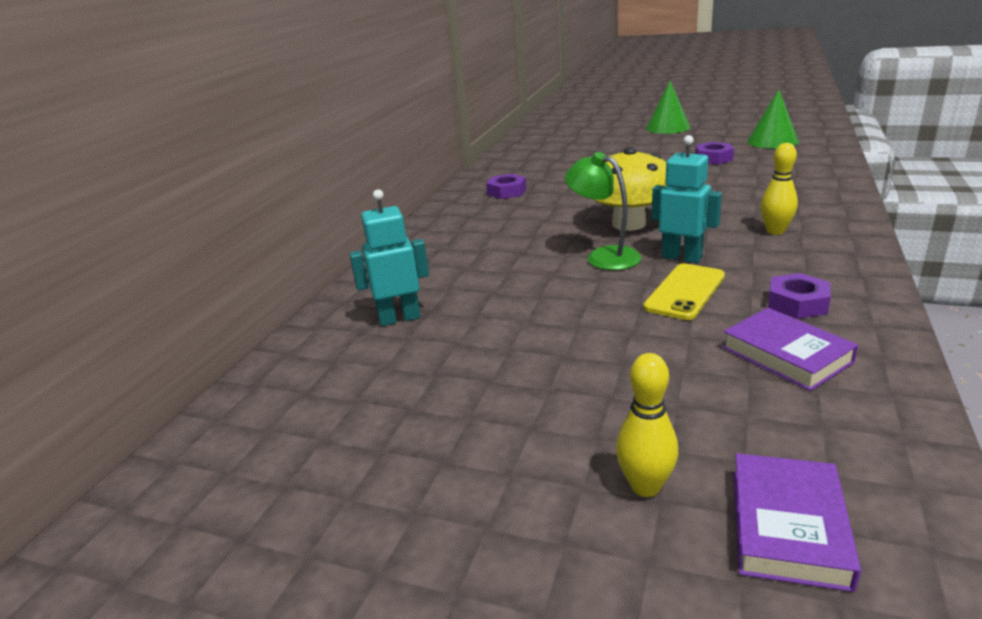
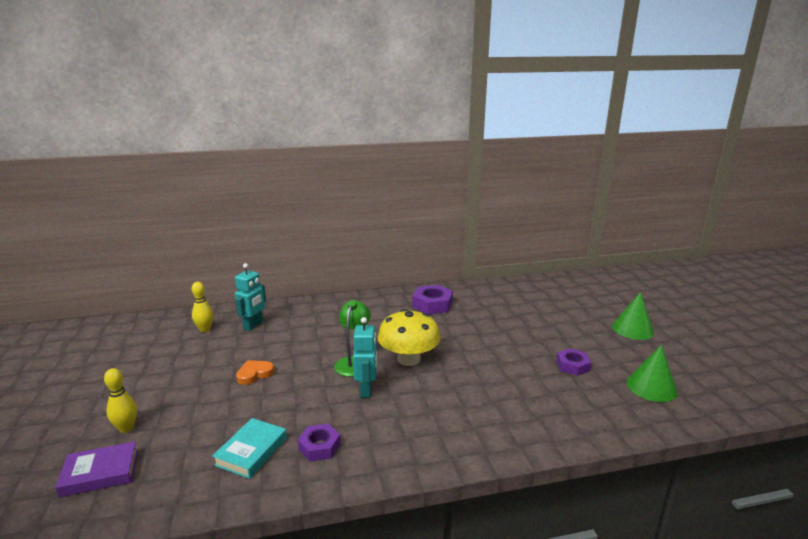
camera: 55 degrees right, 5 degrees down
turquoise robot [350,189,429,326] -> turquoise robot turned 75 degrees clockwise [235,263,266,331]
purple nut [486,174,527,199] -> purple nut [413,285,453,314], size x1.53
yellow phone [643,263,725,320] -> none
purple book [722,308,858,391] -> turquoise book [212,418,287,479]
yellow bowling pin [760,143,798,235] -> yellow bowling pin moved to [192,282,213,332]
none -> orange heart [236,360,274,385]

